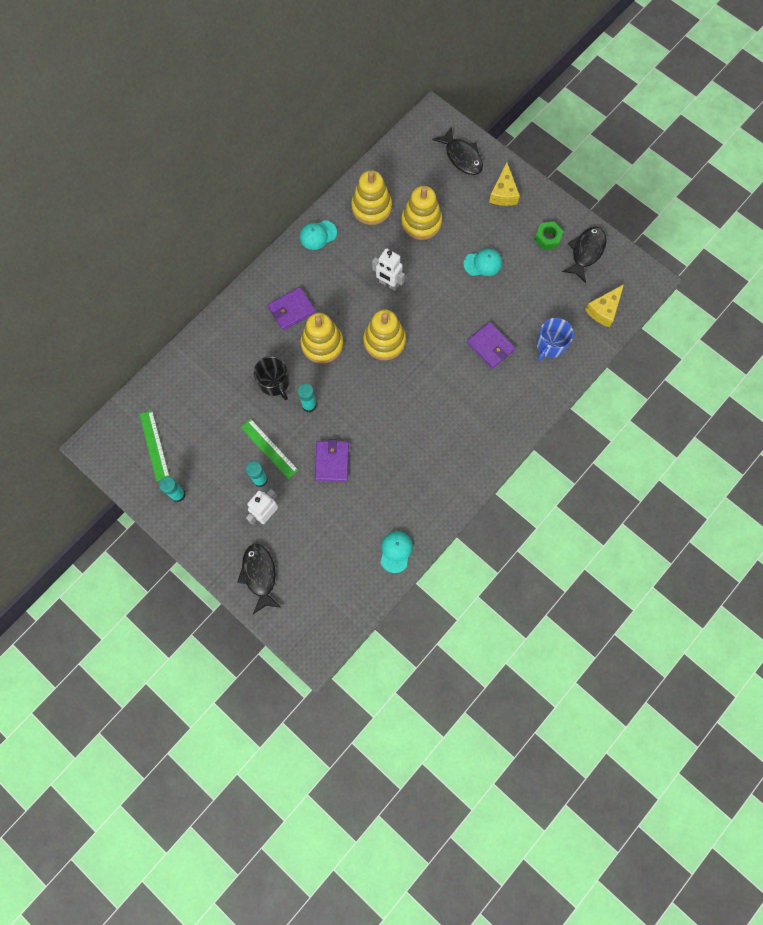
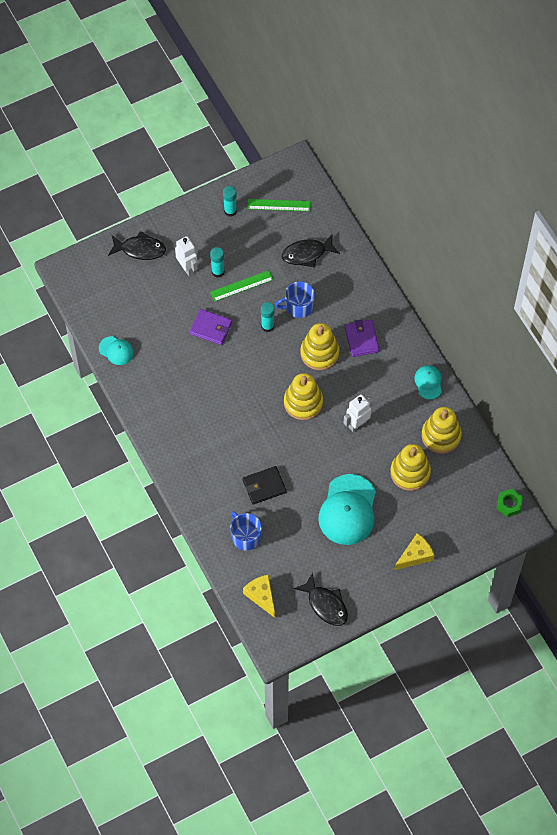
camera: 110 degrees right, 10 degrees down
black mug [254,356,289,400] -> blue mug [275,281,315,318]
black fish [432,126,483,175] -> black fish moved to [282,234,340,267]
turquoise cap [464,249,502,276] -> turquoise cap [318,474,376,545], size x2.00
purple wallet [467,322,515,369] -> black wallet [242,466,286,504]
yellow cheese [489,162,520,206] -> yellow cheese turned 120 degrees clockwise [394,533,435,570]
green nut [534,221,563,250] -> green nut moved to [497,489,523,517]

